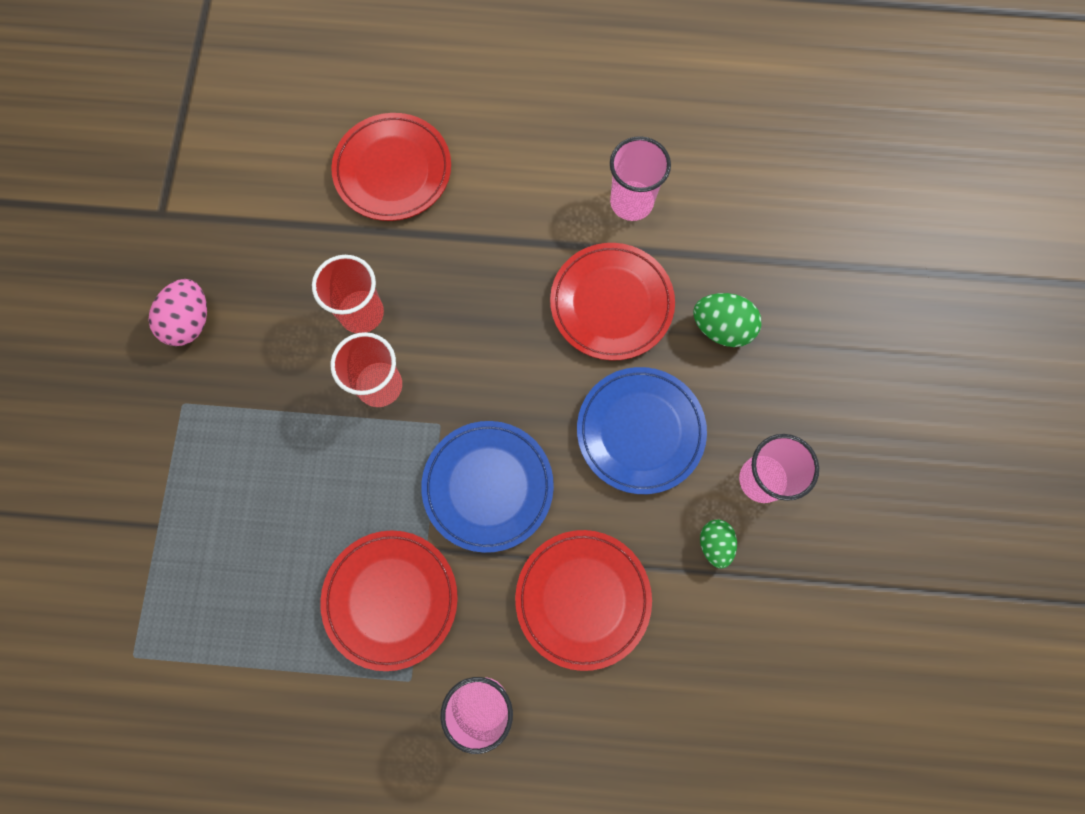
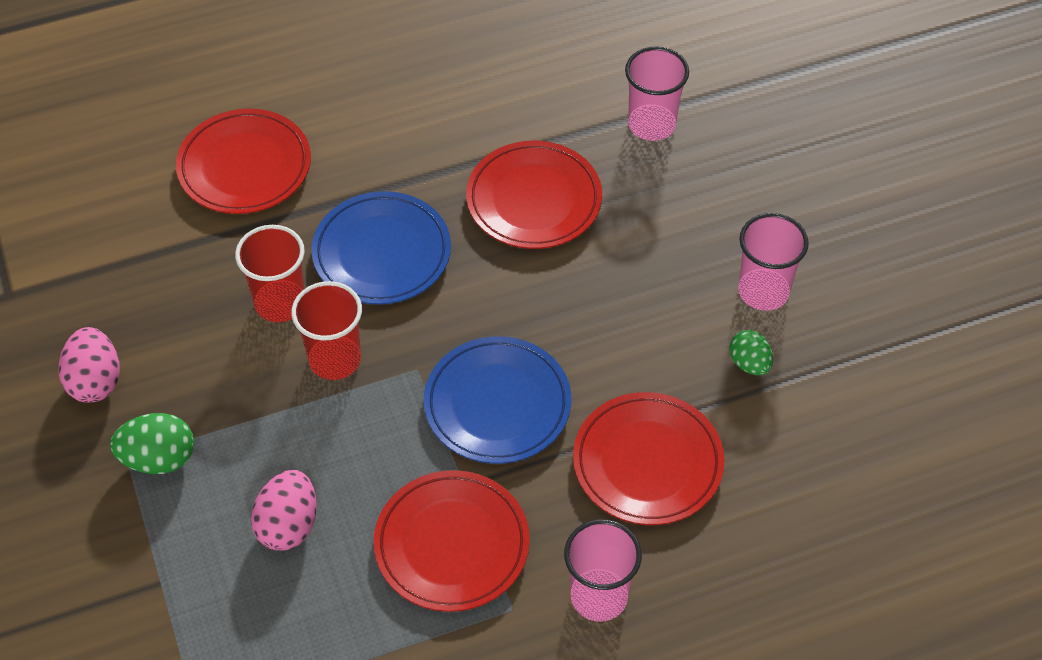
camera: 25 degrees left, 20 degrees down
blue plate [577,367,707,494] -> blue plate moved to [311,191,451,305]
pink cup [610,136,671,221] -> pink cup moved to [625,47,689,141]
green egg [693,293,761,347] -> green egg moved to [110,413,194,474]
none -> pink egg [251,470,317,551]

